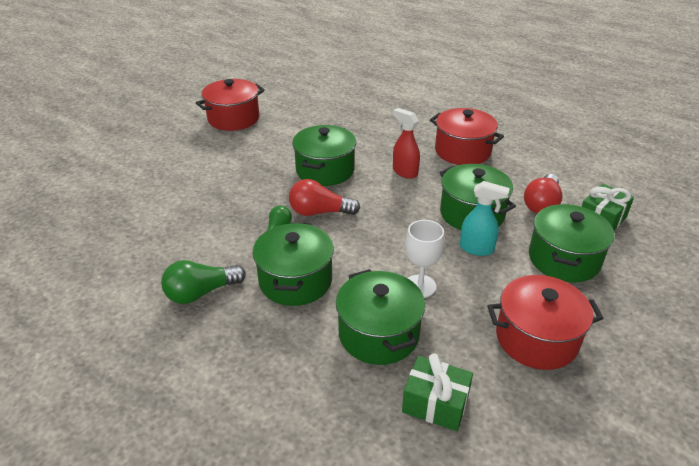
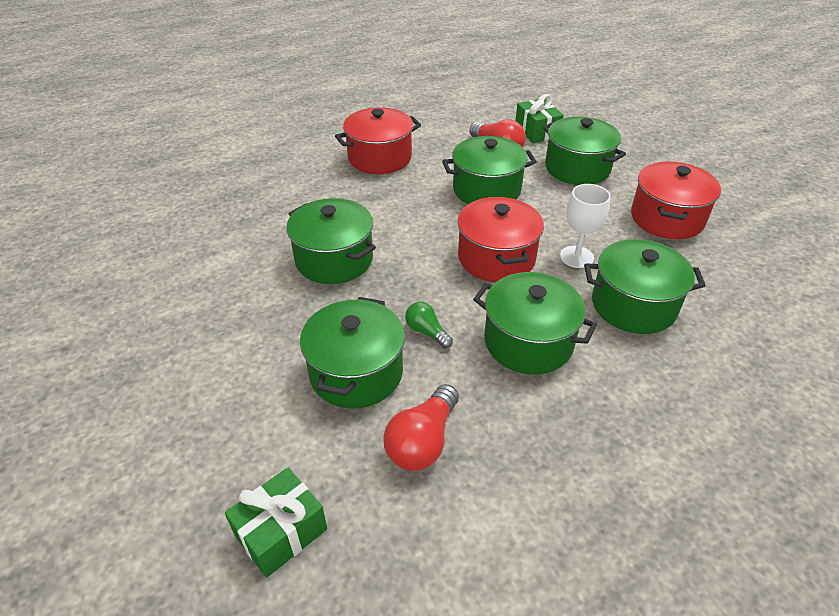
camera: 65 degrees left, 5 degrees up
green light bulb [161,260,246,304] -> none
red pot [196,79,265,131] -> red pot moved to [457,197,544,282]
red light bulb [289,179,360,216] -> red light bulb moved to [383,384,459,471]
red spray bottle [393,108,420,179] -> none
green gift [402,353,473,431] -> green gift moved to [225,468,327,578]
turquoise spray bottle [460,181,510,256] -> none
none -> green pot [300,297,405,409]

